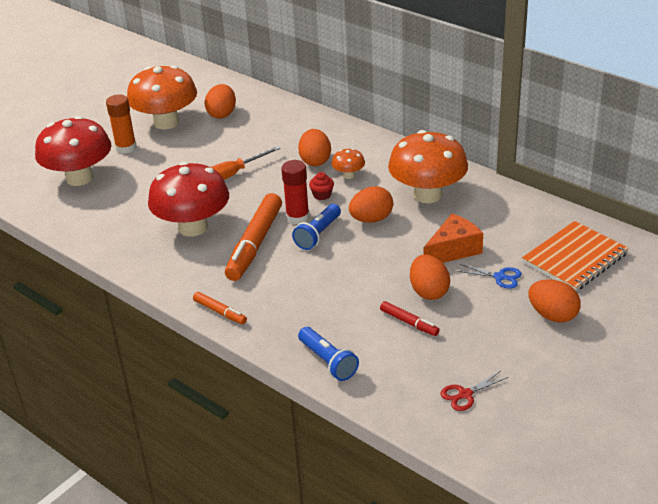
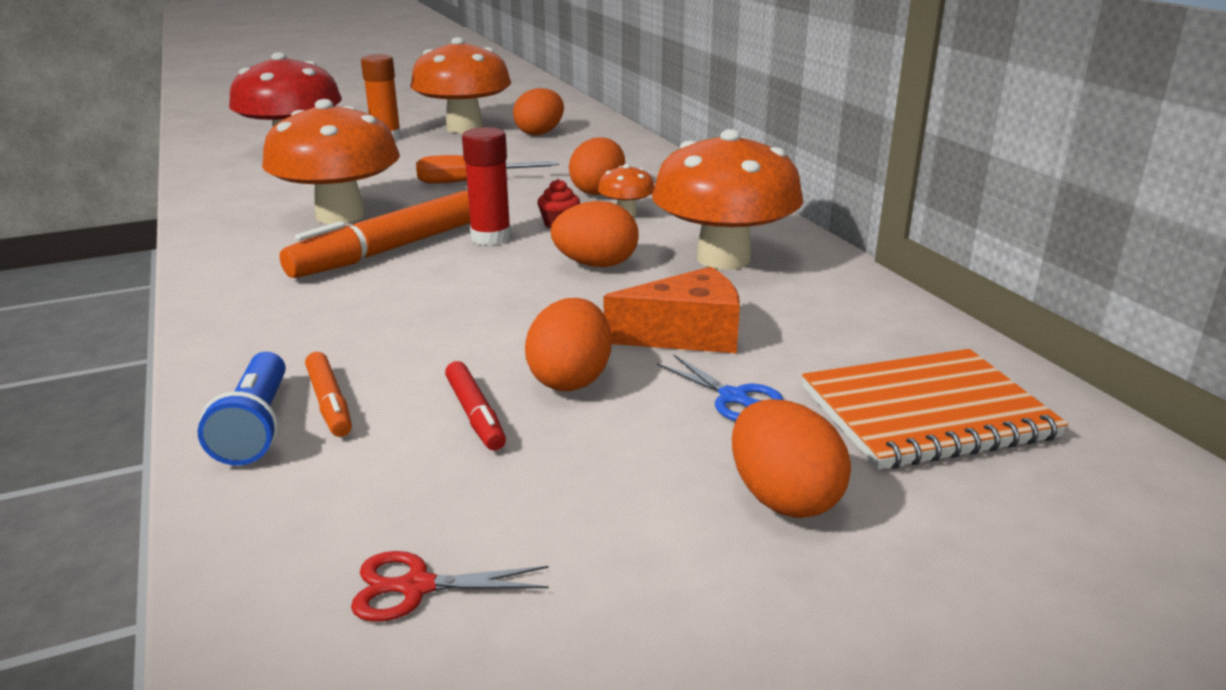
camera: 25 degrees right, 10 degrees down
red mushroom [148,162,229,237] -> orange mushroom [262,99,400,224]
orange marker [193,292,247,324] -> orange marker moved to [305,352,352,437]
blue flashlight [292,204,341,250] -> none

